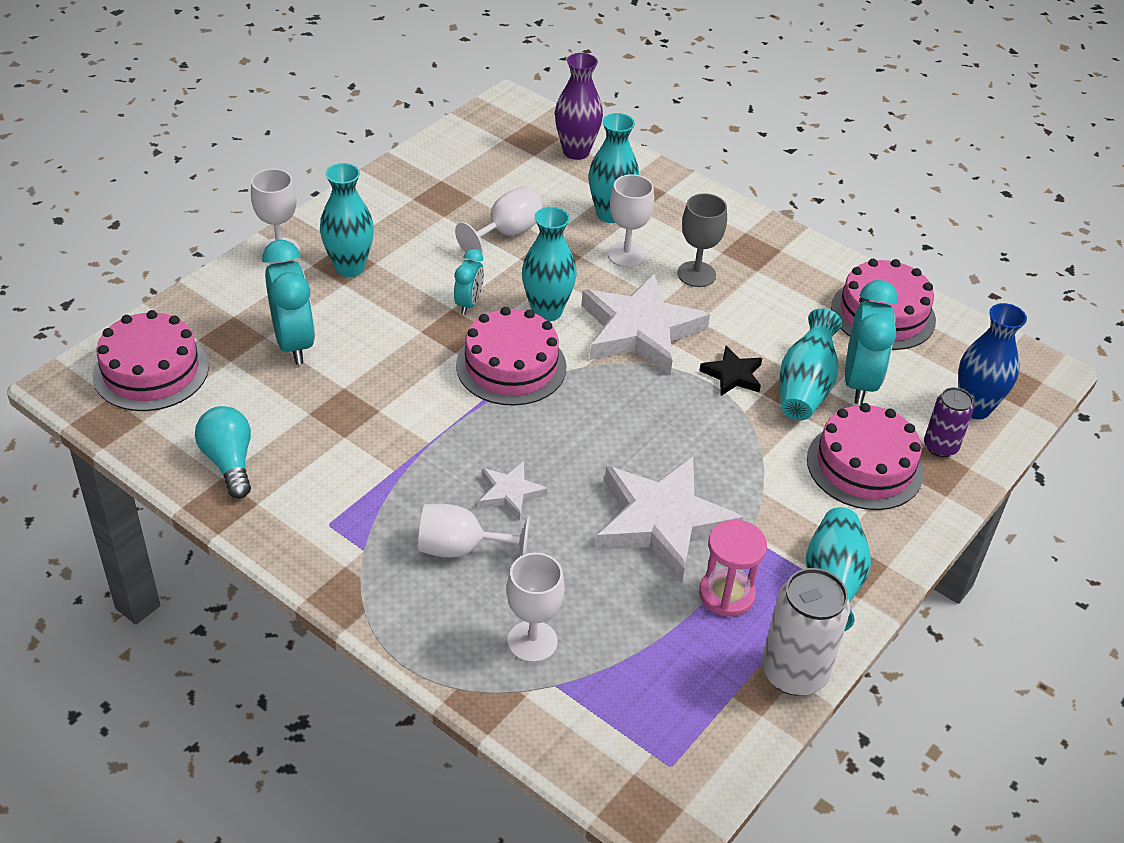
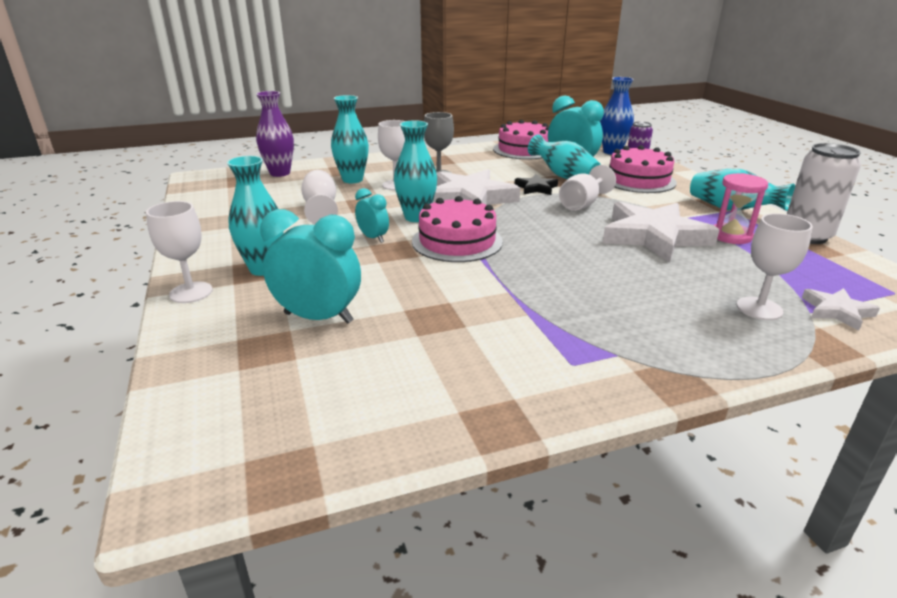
camera: 55 degrees left, 15 degrees down
pink cake [93,310,209,411] -> none
turquoise light bulb [195,406,251,499] -> none
white goblet [418,504,530,557] -> white goblet moved to [559,165,616,211]
white star [479,461,548,520] -> white star moved to [802,288,880,331]

